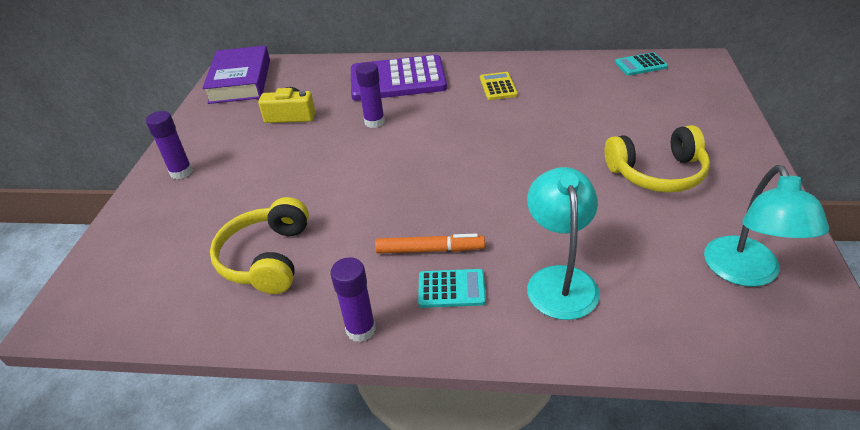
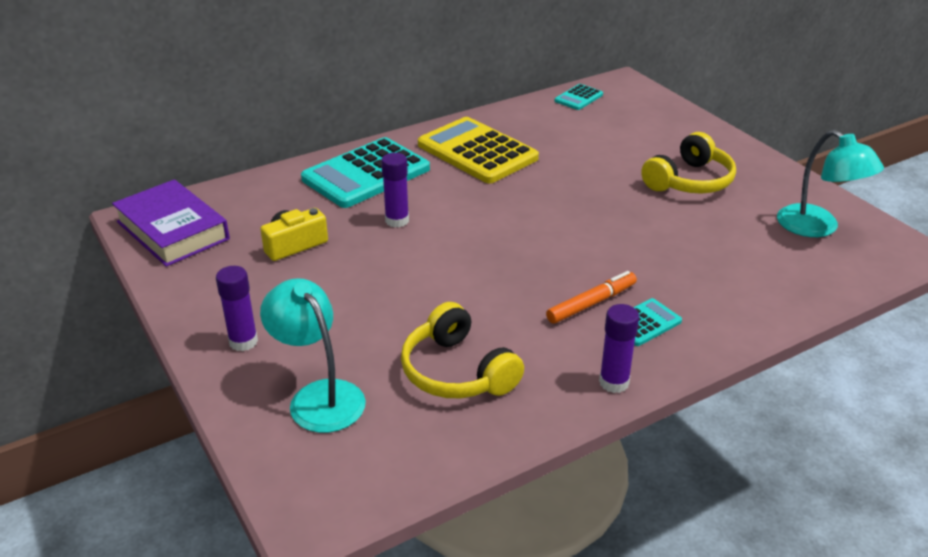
camera: 40 degrees left, 5 degrees down
purple calculator [351,55,447,101] -> turquoise calculator [301,137,430,208]
yellow calculator [480,72,518,100] -> yellow calculator [418,117,539,184], size x2.15
turquoise lamp [527,167,600,320] -> turquoise lamp moved to [260,278,366,433]

